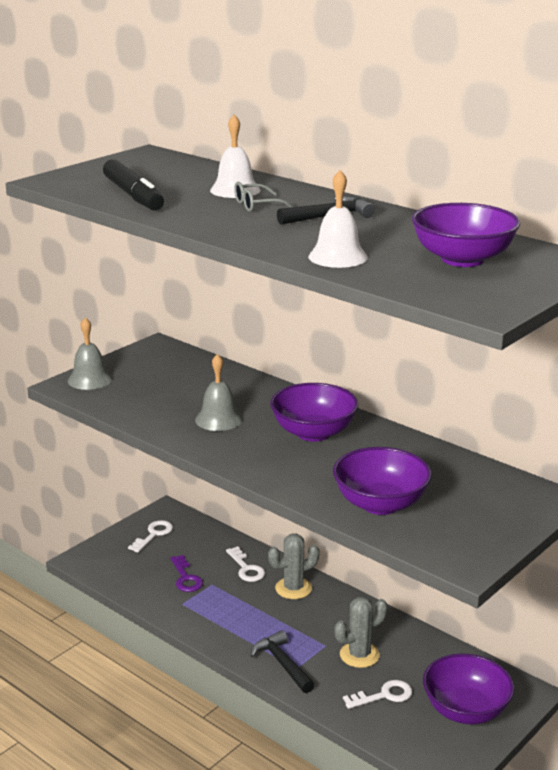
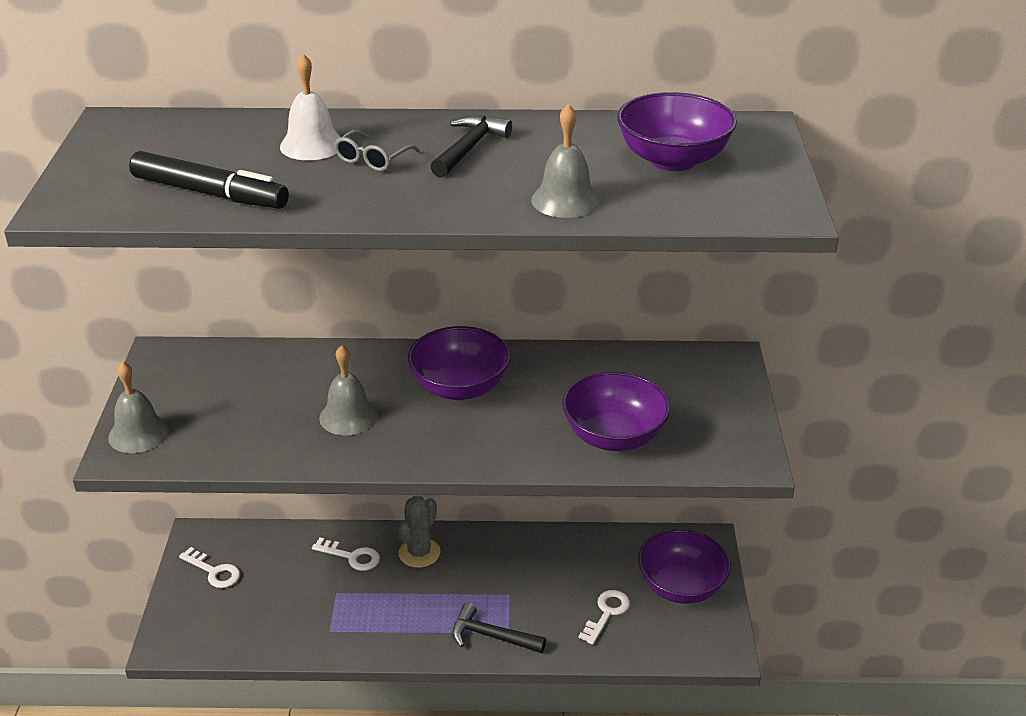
camera: 40 degrees left, 10 degrees up
white key [128,520,173,553] -> white key turned 135 degrees clockwise [179,547,240,588]
purple key [171,555,203,592] -> none
white bell [308,170,368,268] -> grey bell [531,104,600,218]
grey cactus [334,597,388,668] -> none

